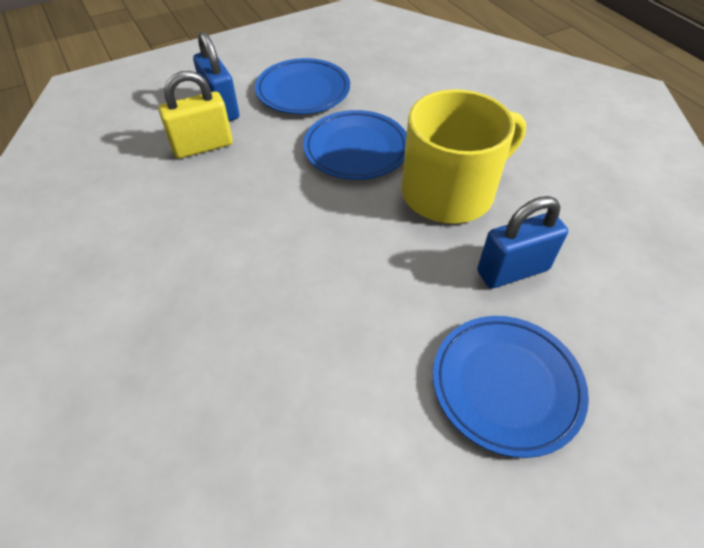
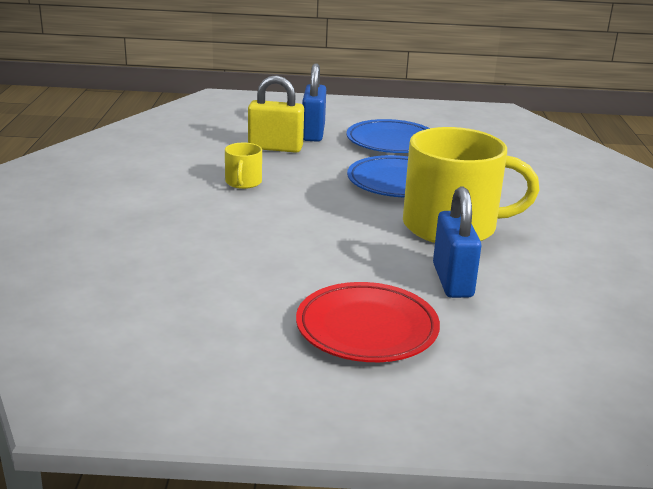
camera: 30 degrees right, 25 degrees down
blue plate [433,316,589,458] -> red plate [296,282,440,362]
blue padlock [477,196,568,288] -> blue padlock turned 75 degrees clockwise [433,187,482,298]
none -> yellow mug [225,143,262,189]

